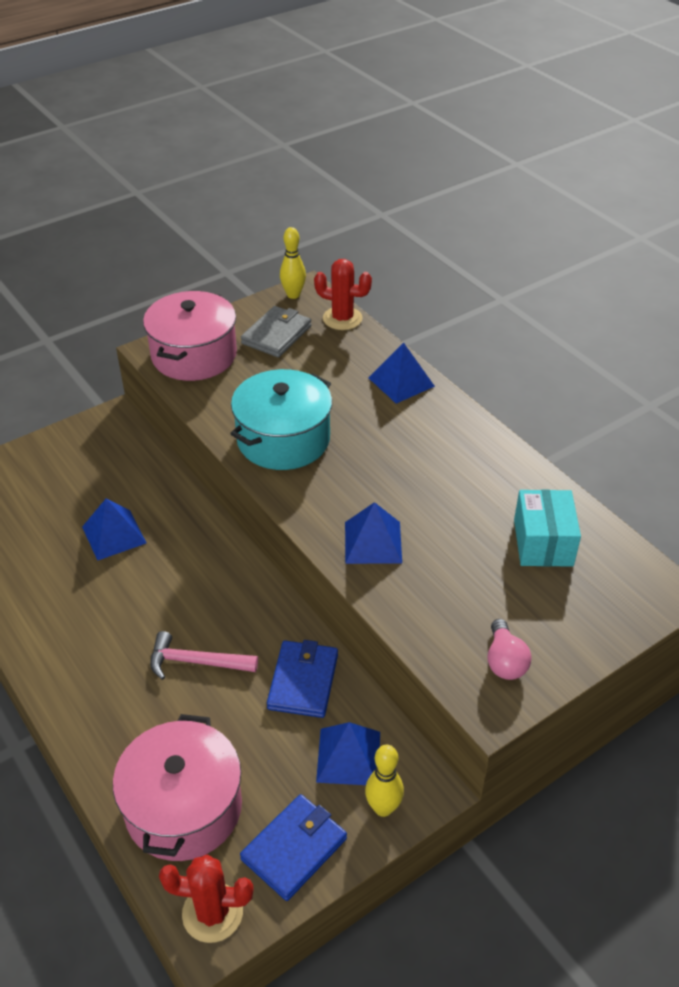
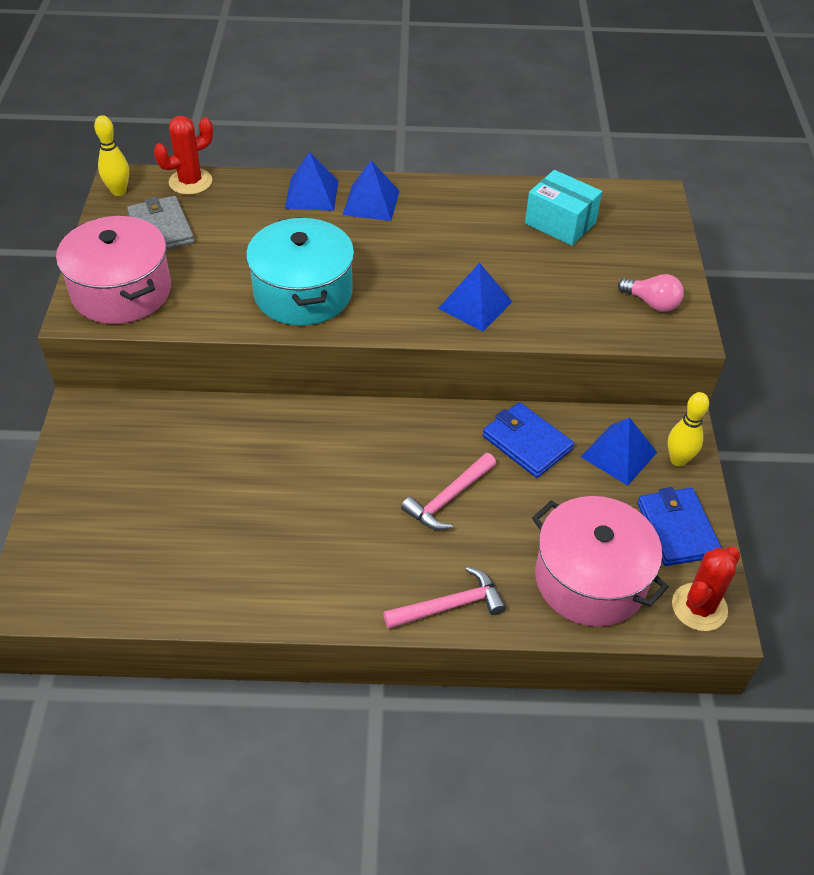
camera: 55 degrees left, 5 degrees up
blue pyramid [82,499,146,561] -> blue pyramid moved to [343,161,400,221]
none -> pink hammer [383,567,506,629]

